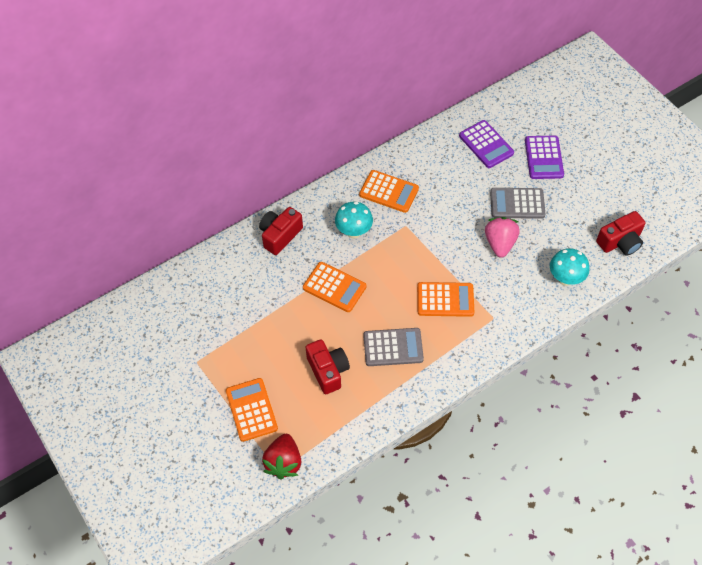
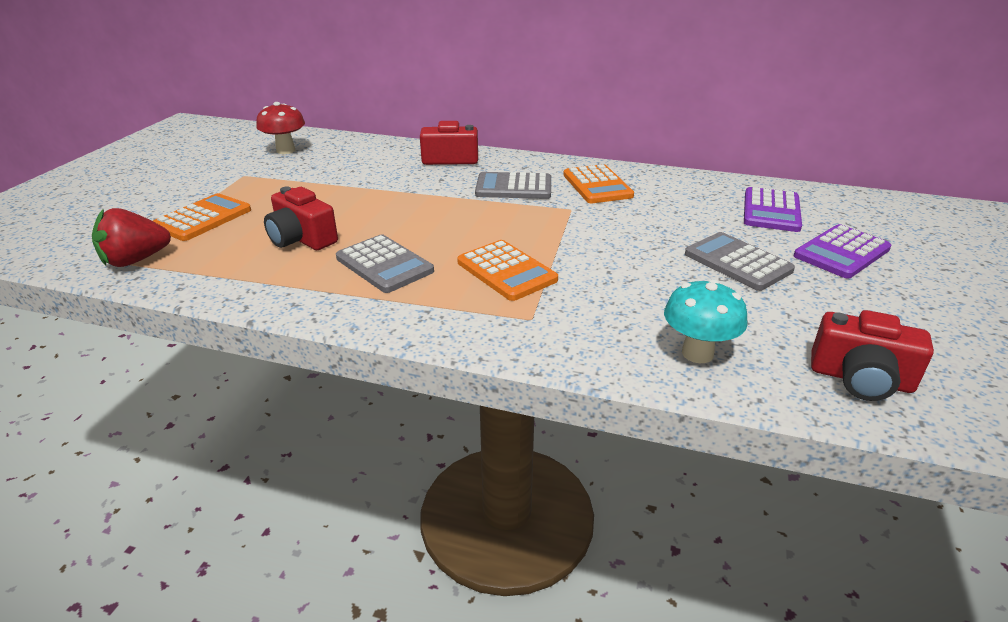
camera: 50 degrees right, 25 degrees down
orange calculator [303,262,367,312] -> none
red camera [306,339,350,394] -> red camera turned 105 degrees clockwise [264,187,338,250]
turquoise mushroom [335,202,373,239] -> grey calculator [475,172,551,199]
pink strawberry [485,217,520,258] -> none
none -> red mushroom [256,102,305,154]

